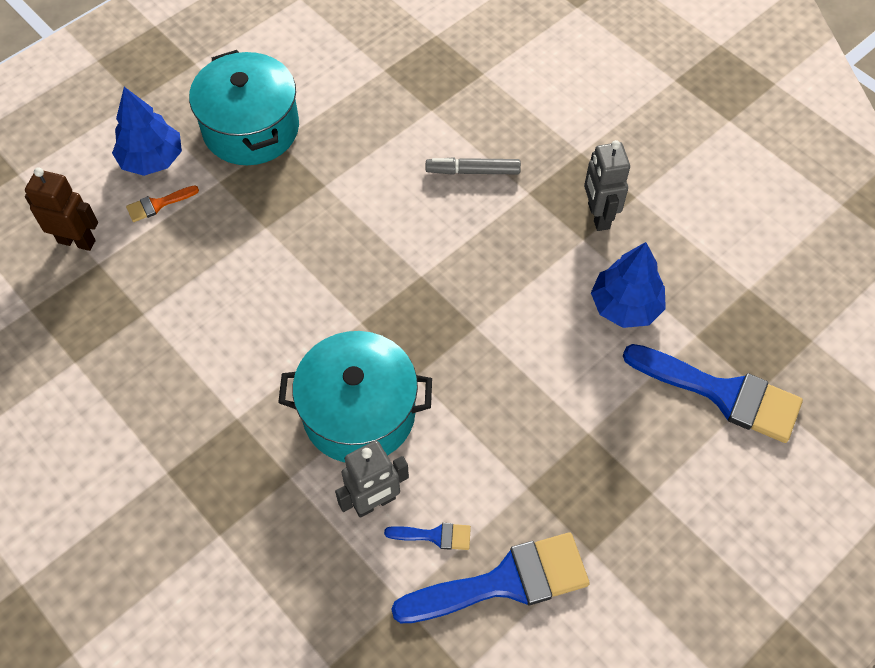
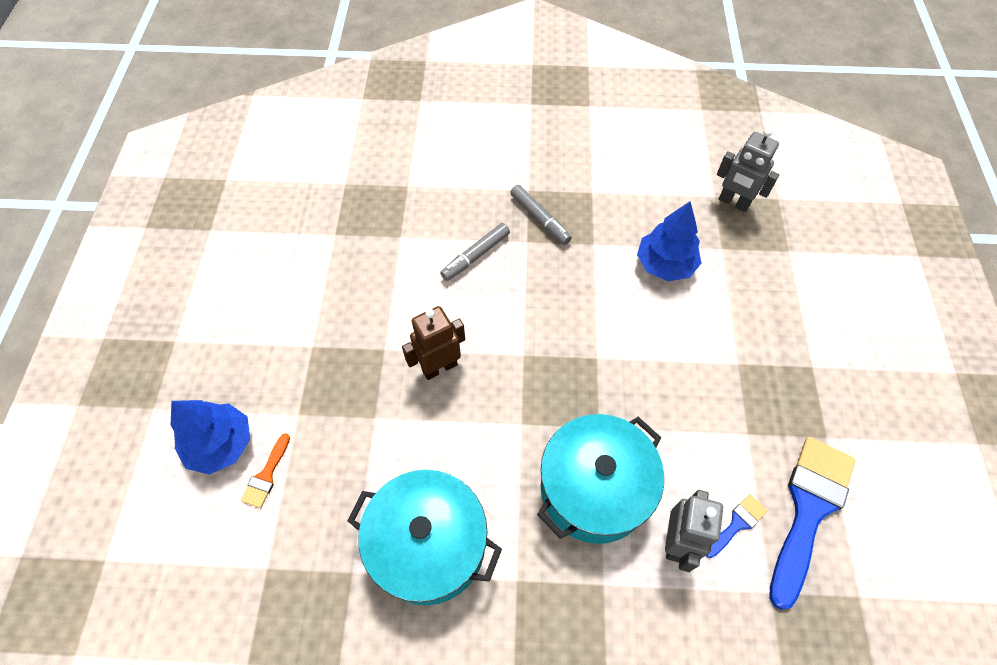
camera: 45 degrees left, 0 degrees up
brown robot [25,167,98,251] -> brown robot moved to [402,306,465,380]
turquoise pot [189,50,299,165] -> turquoise pot moved to [347,470,502,605]
grey robot [584,140,630,231] -> grey robot moved to [717,128,779,212]
blue brush [623,344,803,443] -> none
none -> grey marker [510,185,572,245]

